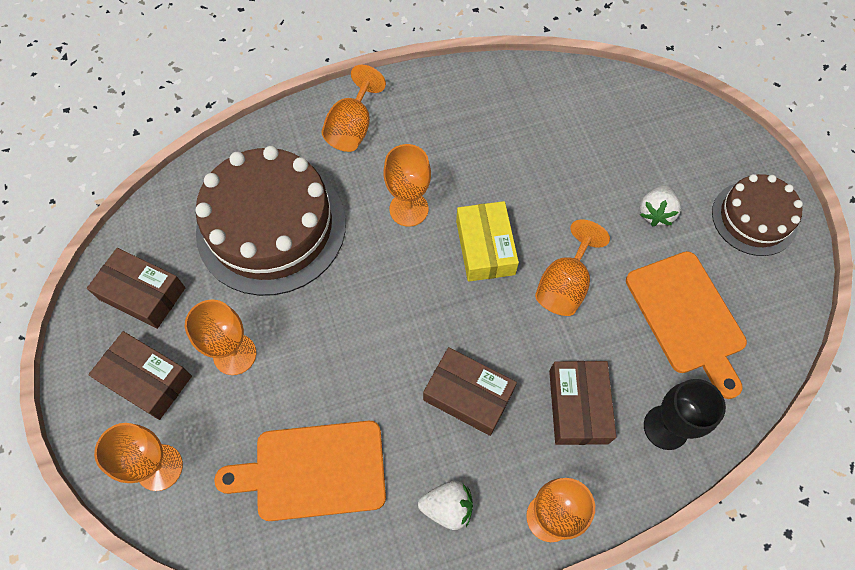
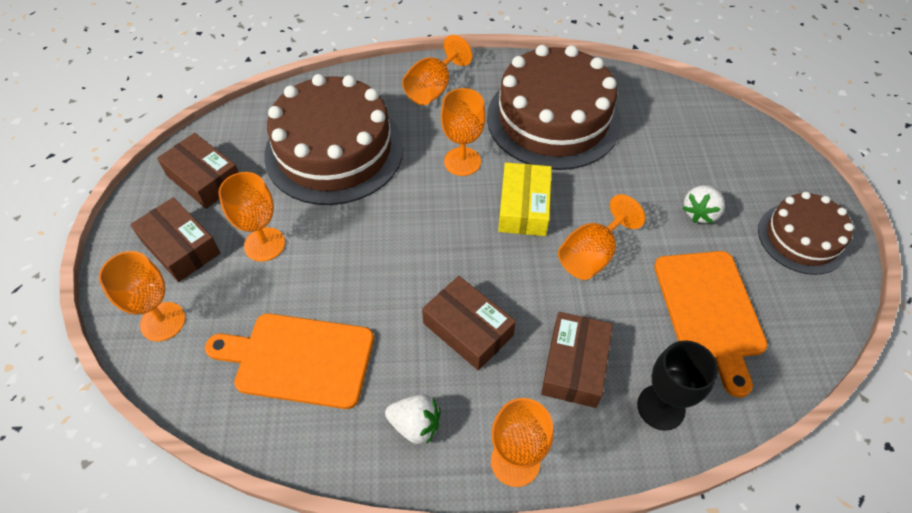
camera: 15 degrees right, 10 degrees down
none -> brown cake [487,45,621,170]

